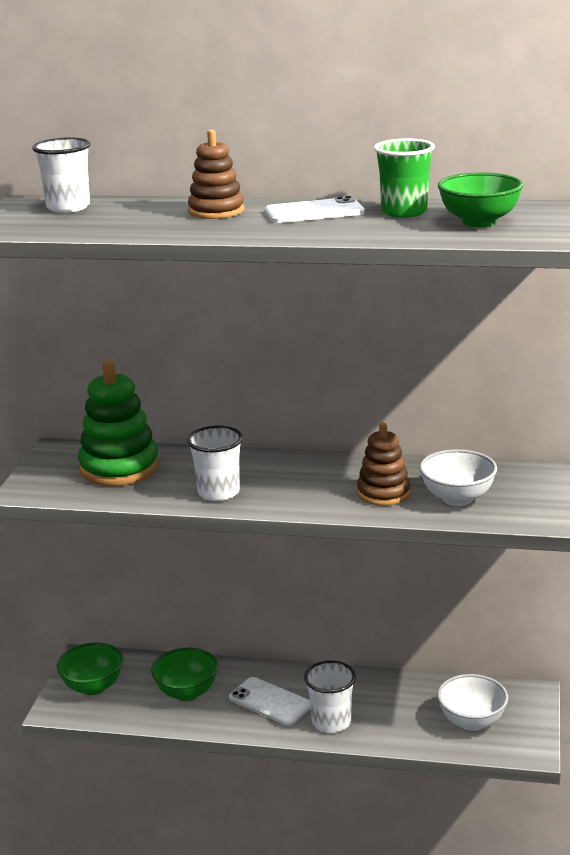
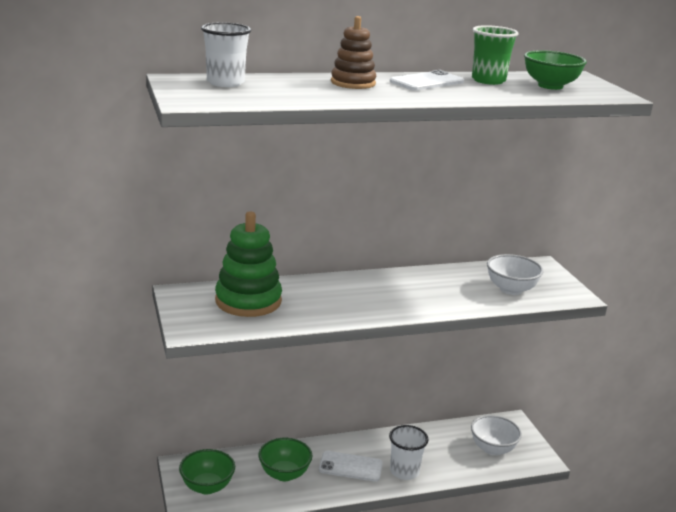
camera: 30 degrees left, 0 degrees up
white cup [187,426,243,501] -> none
brown stacking toy [357,422,411,506] -> none

